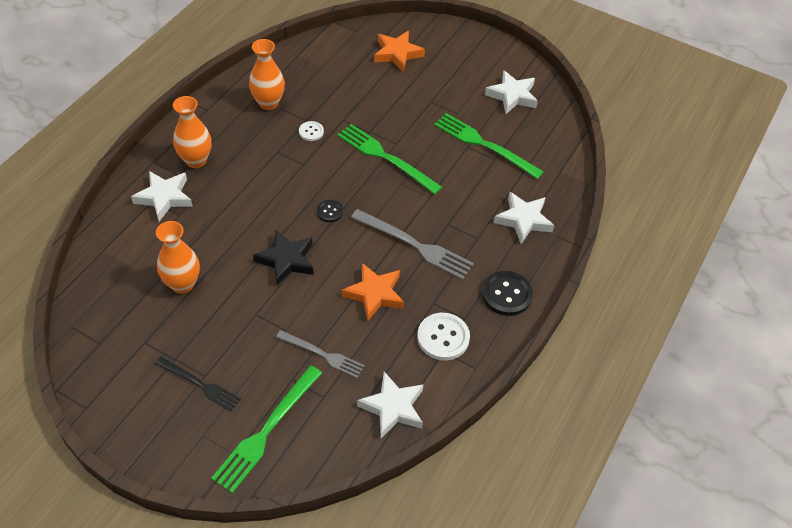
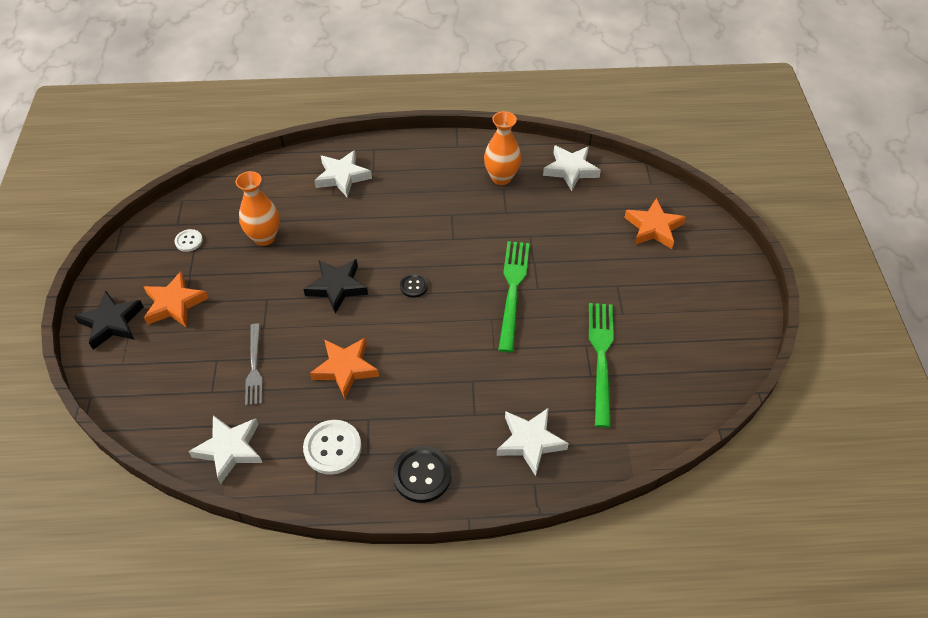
camera: 60 degrees right, 0 degrees up
black fork [155,356,241,411] -> orange star [144,271,208,327]
orange vase [173,96,212,168] -> none
green fork [211,366,322,493] -> none
white button [299,121,324,141] -> white button moved to [175,229,203,252]
grey fork [351,209,474,280] -> none
white star [485,70,538,114] -> white star moved to [543,145,601,191]
none -> black star [74,291,144,350]

